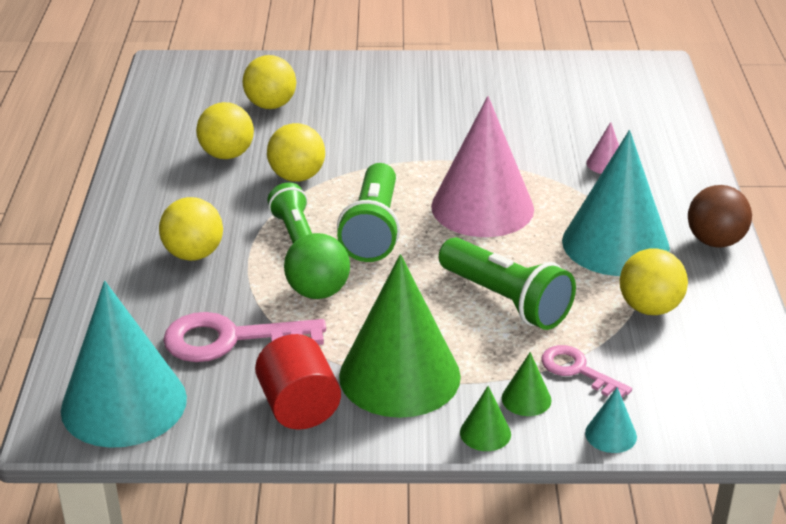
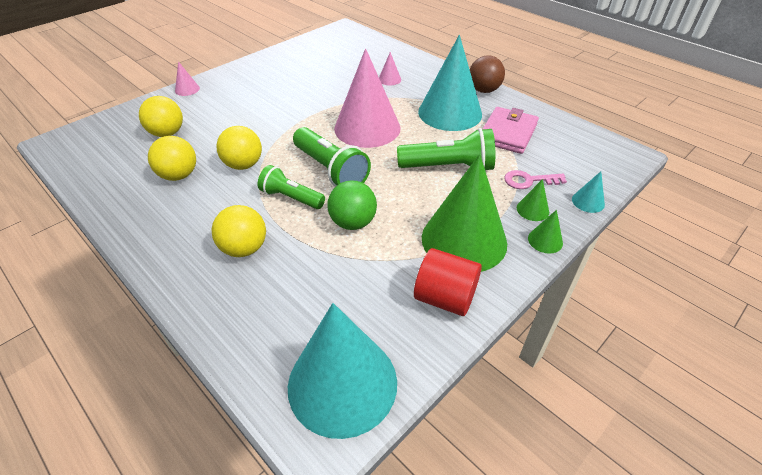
camera: 45 degrees left, 10 degrees up
pink key [163,312,326,362] -> none
yellow ball [620,248,688,315] -> pink wallet [483,107,539,154]
none -> pink cone [175,61,200,96]

